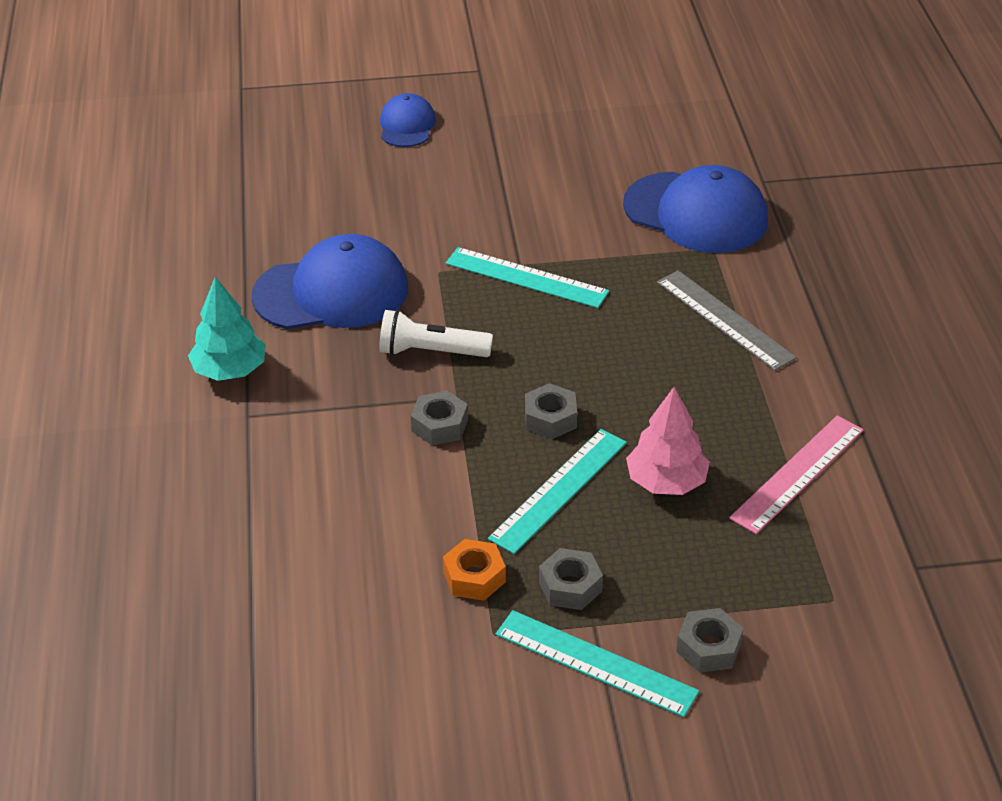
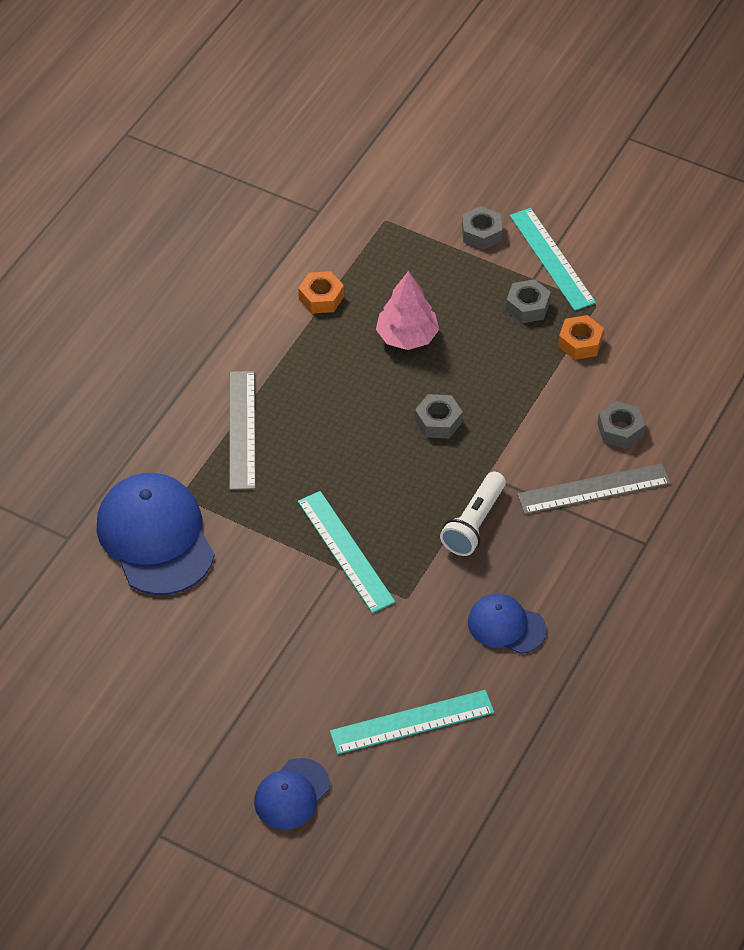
camera: 145 degrees left, 10 degrees up
turquoise tree [188,277,266,381] -> none
blue cap [252,234,408,329] -> blue cap [468,594,546,654], size x0.54
white flashlight [379,310,493,357] -> white flashlight turned 75 degrees clockwise [440,472,506,556]
grey nut [411,391,468,446] -> grey nut moved to [598,401,645,449]
turquoise ruler [488,429,627,554] -> turquoise ruler moved to [330,690,494,754]
pink ruler [729,415,864,534] -> orange nut [298,271,344,314]
none -> grey ruler [518,463,671,514]

